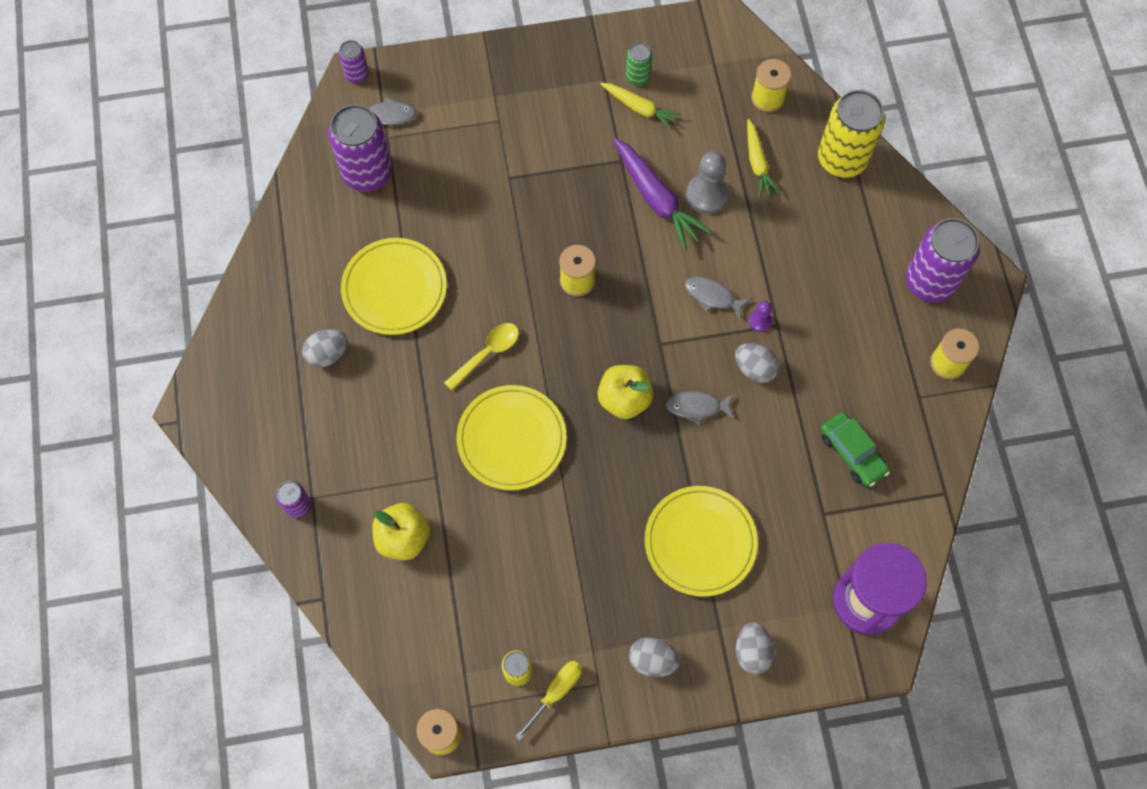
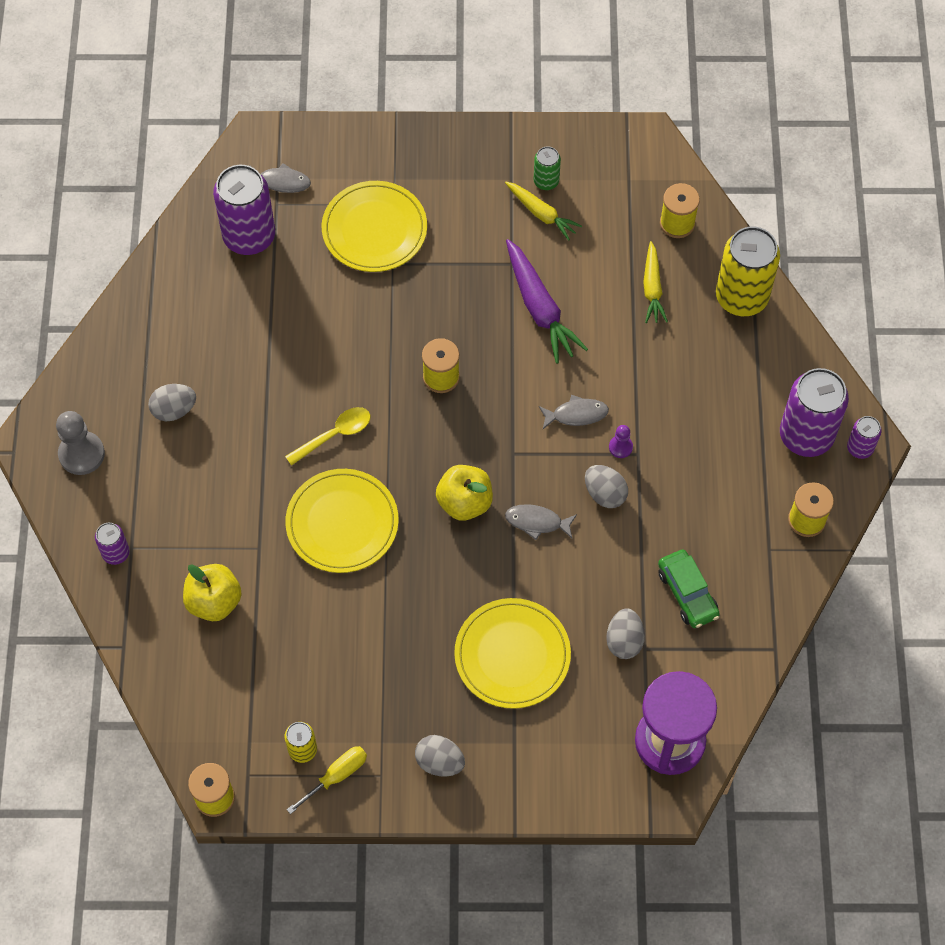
camera: 10 degrees right, 5 degrees down
purple can [339,40,369,83] -> purple can moved to [847,416,882,459]
yellow plate [341,238,447,335] -> yellow plate moved to [322,181,427,272]
grey fish [685,276,750,319] -> grey fish turned 135 degrees clockwise [539,395,609,429]
grey pawn [686,151,729,214] -> grey pawn moved to [56,411,105,475]
grey egg [736,622,775,674] -> grey egg moved to [606,609,645,659]

